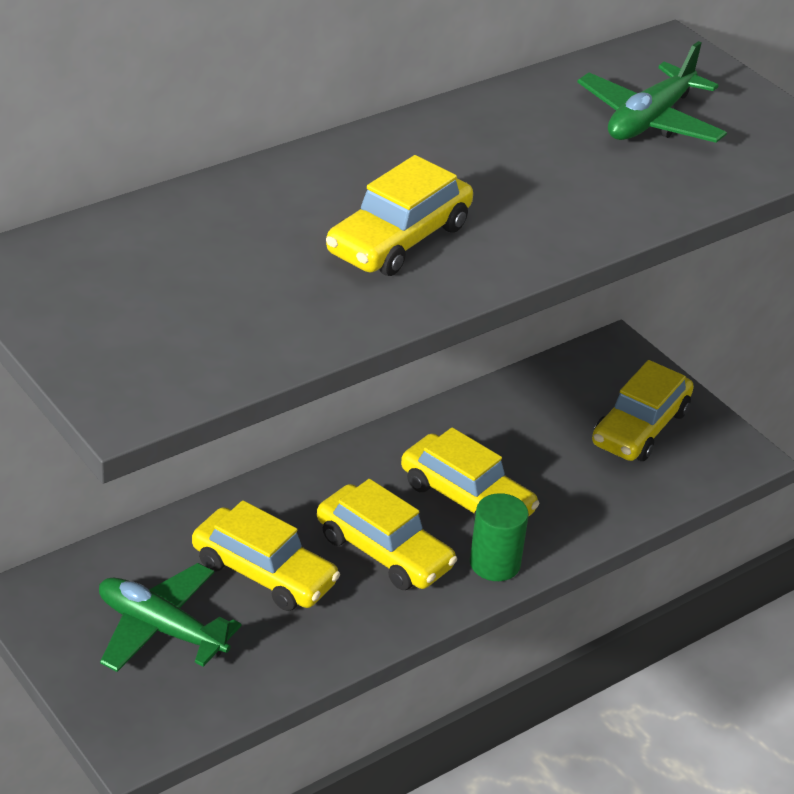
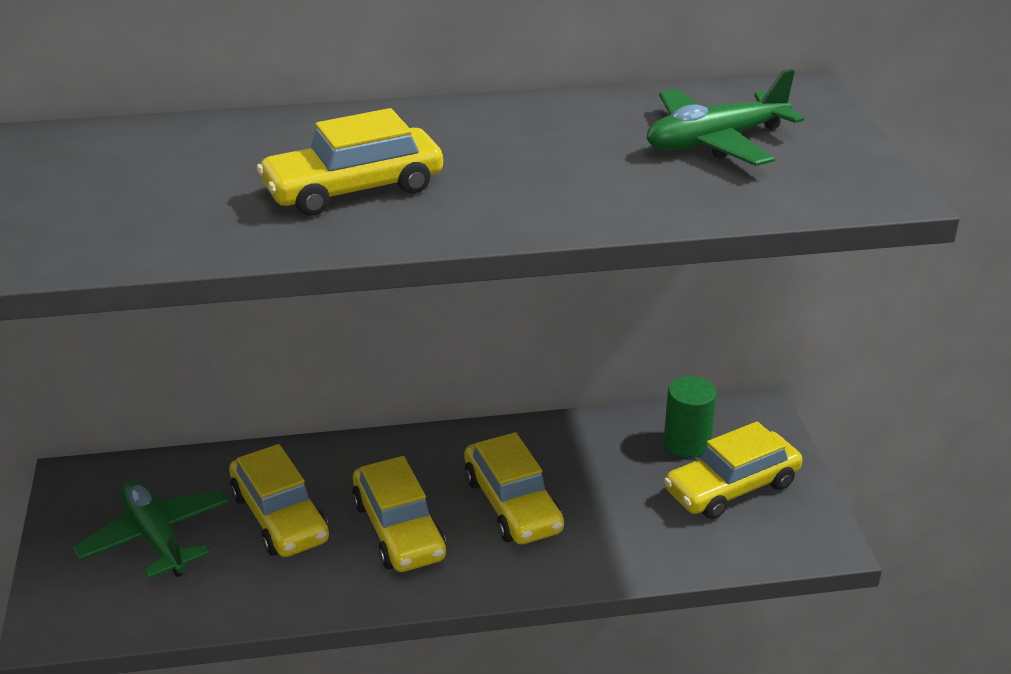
camera: 30 degrees right, 5 degrees down
green cylinder [470,493,529,581] -> green cylinder moved to [664,376,717,458]

